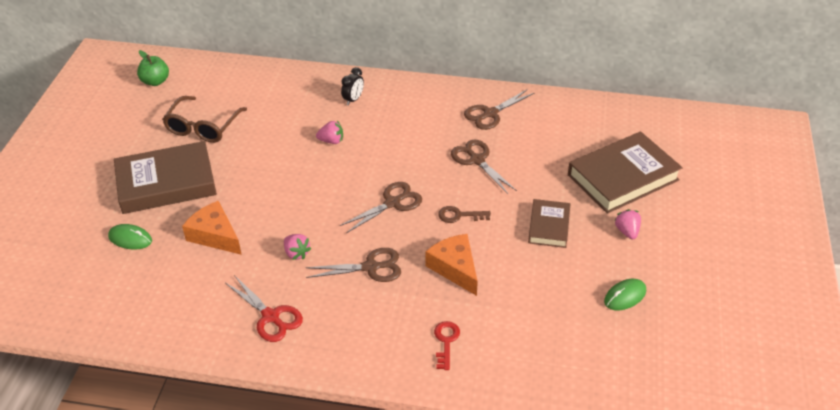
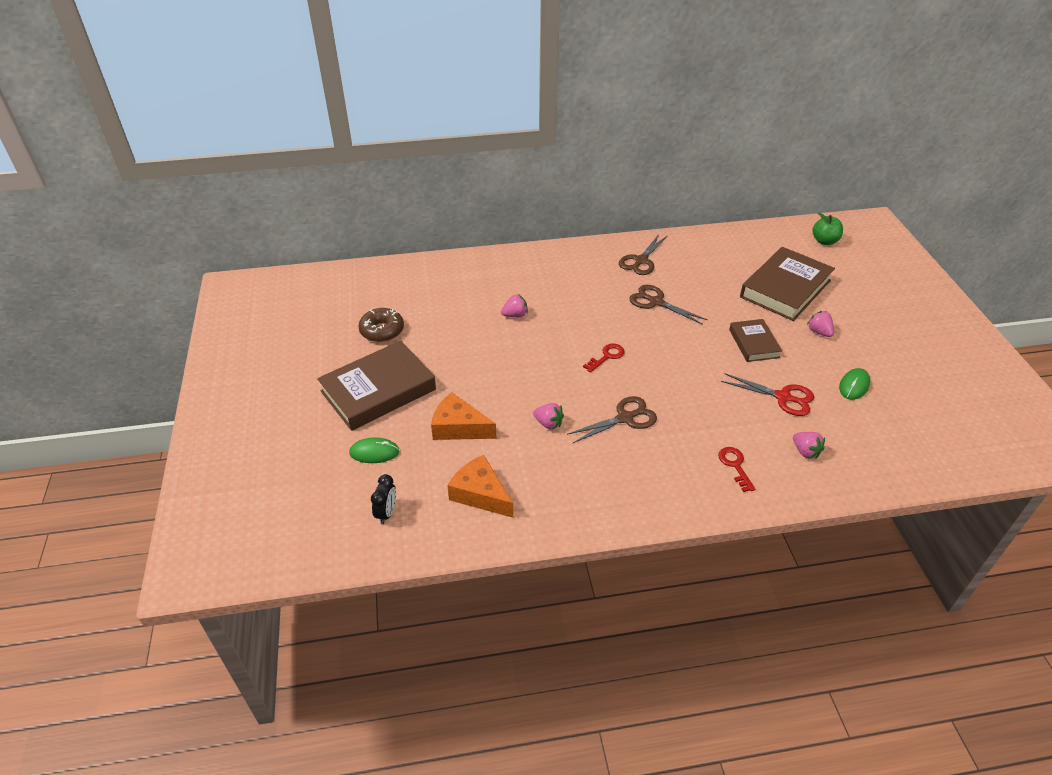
camera: 20 degrees left, 0 degrees up
green apple [137,50,169,86] -> green apple moved to [812,213,843,245]
brown glasses [162,96,247,143] -> brown donut [359,308,404,342]
red scissors [226,275,303,342] -> red scissors moved to [721,373,814,416]
brown scissors [340,182,422,233] -> red key [583,343,625,372]
black clock [341,67,364,105] -> black clock moved to [371,474,396,524]
orange cheese [426,234,478,296] -> orange cheese moved to [447,455,513,518]
brown key [438,206,491,223] -> none
none -> pink strawberry [793,432,825,459]

